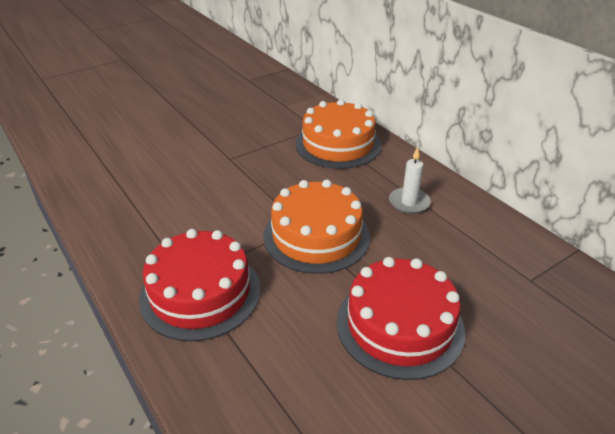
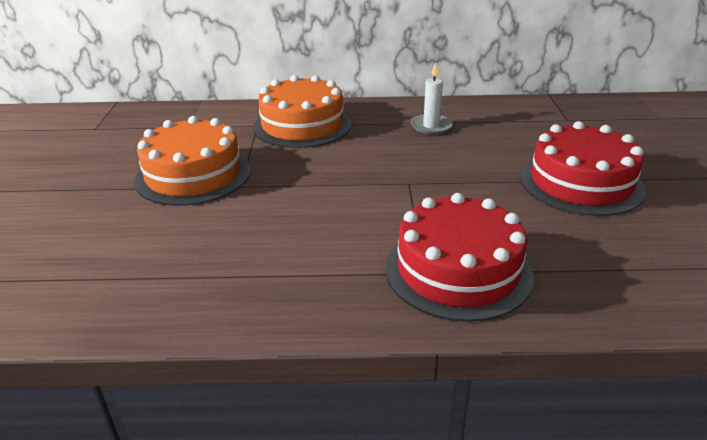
camera: 55 degrees left, 5 degrees down
orange cake [263,179,370,274] -> orange cake moved to [134,116,251,206]

